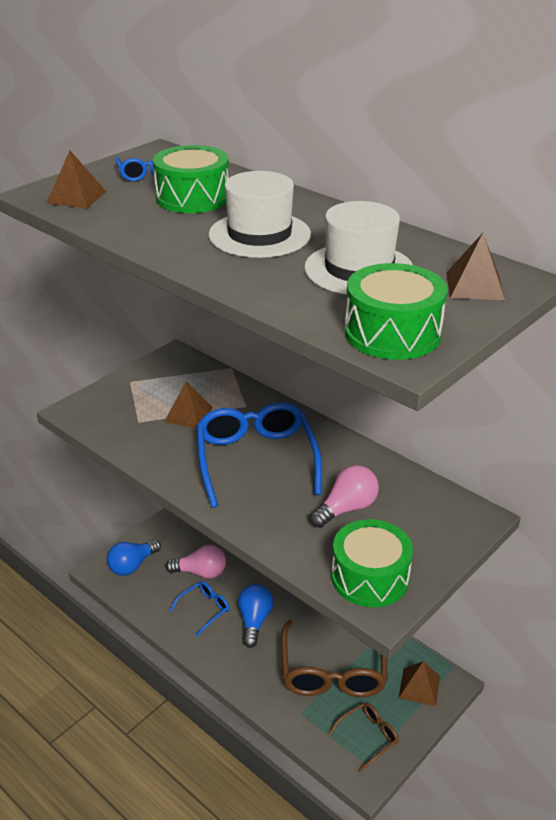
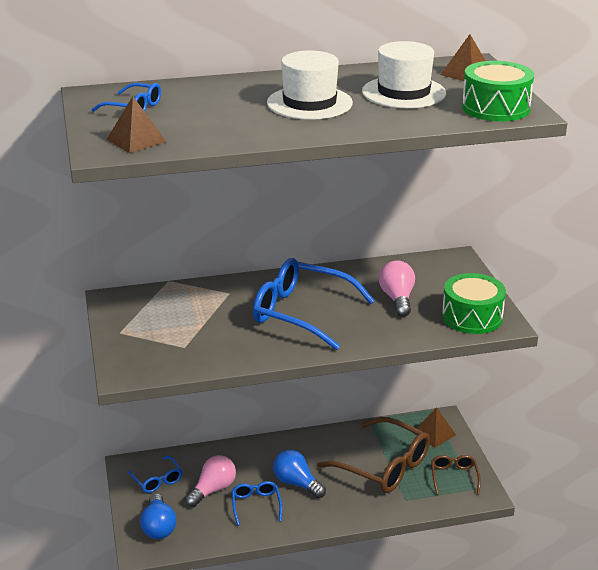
camera: 55 degrees left, 5 degrees down
green drum [153,145,229,213] -> none
brown pyramid [164,381,213,429] -> none
none -> blue glasses [127,456,182,493]

